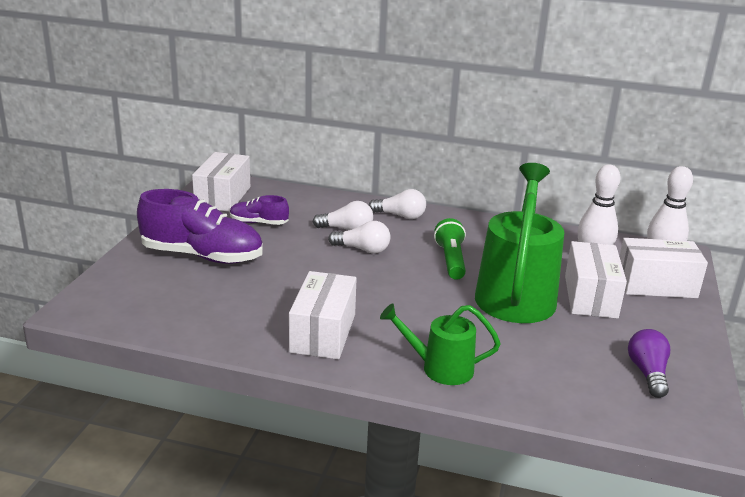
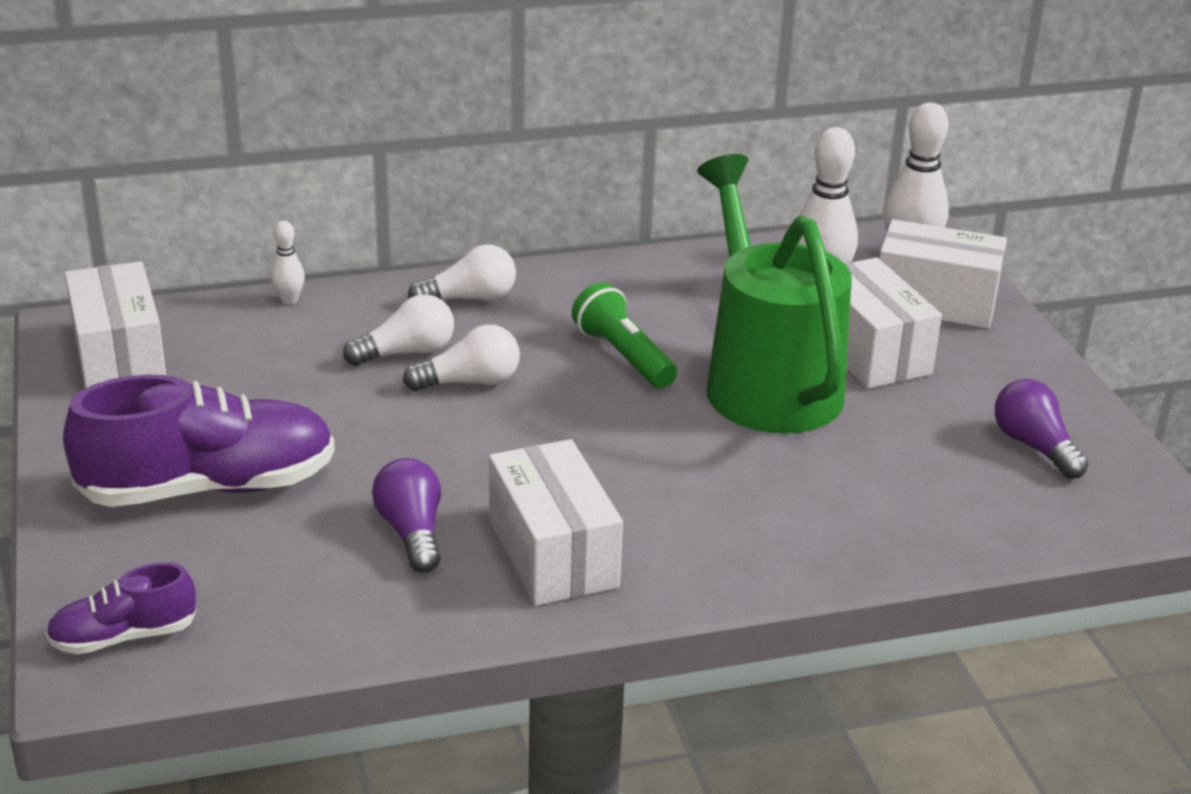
camera: 30 degrees left, 5 degrees up
purple shoe [230,195,289,225] -> purple shoe moved to [45,563,197,654]
green watering can [380,303,501,385] -> none
white box [619,238,708,298] -> white box turned 45 degrees clockwise [879,219,1007,329]
none -> white bowling pin [271,221,305,304]
none -> purple light bulb [372,458,441,573]

